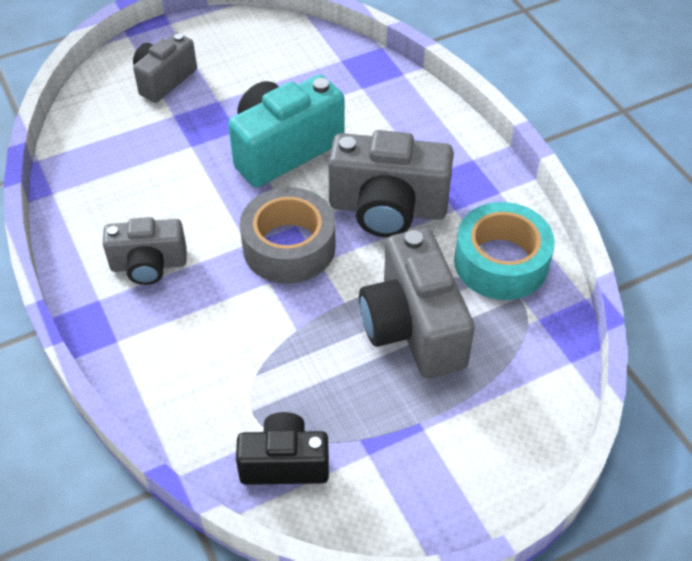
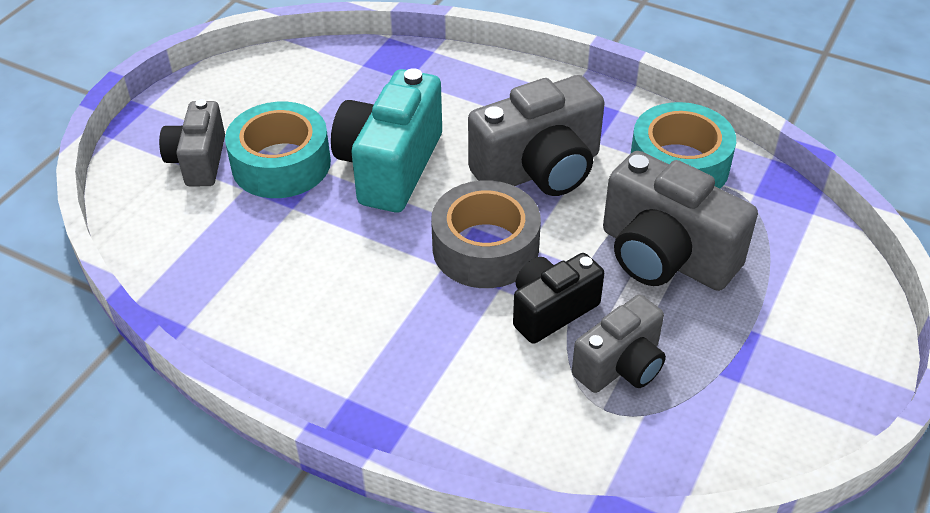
camera: 35 degrees left, 5 degrees down
grey camera [103,217,187,285] -> grey camera moved to [572,295,666,393]
black camera [236,412,329,485] -> black camera moved to [513,253,604,344]
none -> turquoise tape [225,102,331,198]

